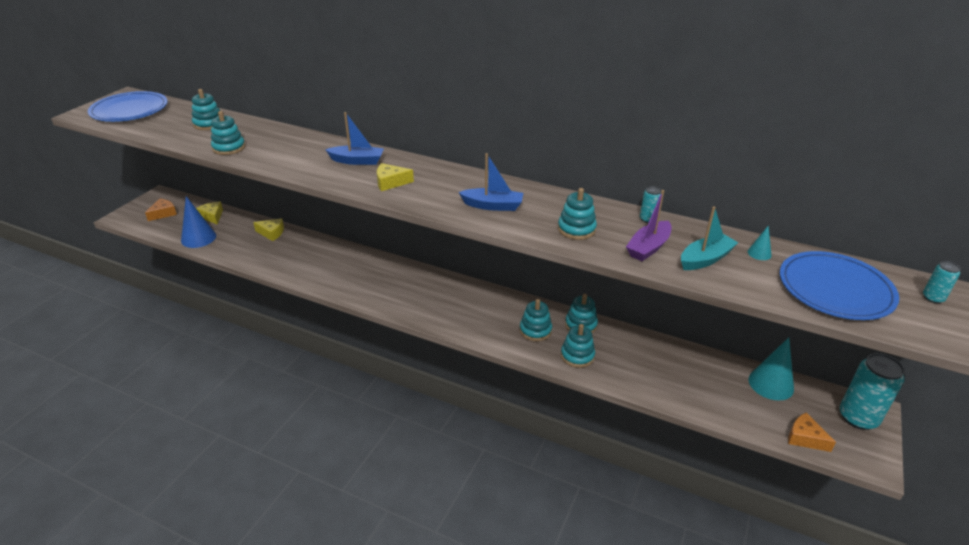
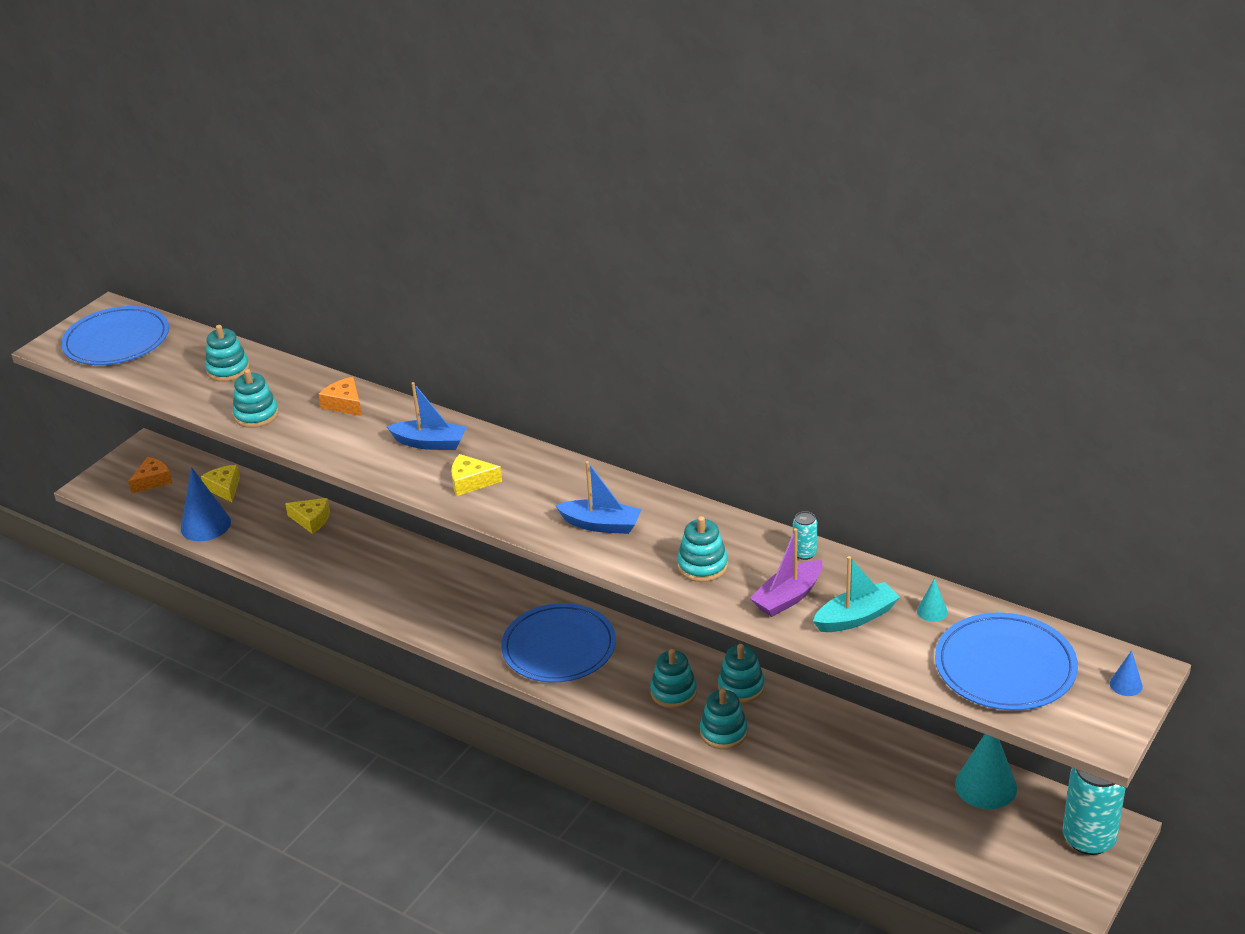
camera: 10 degrees right, 0 degrees up
orange cheese [788,413,836,452] -> orange cheese moved to [318,377,362,416]
turquoise can [923,261,961,304] -> blue cone [1110,650,1143,696]
none -> blue plate [501,603,616,683]

